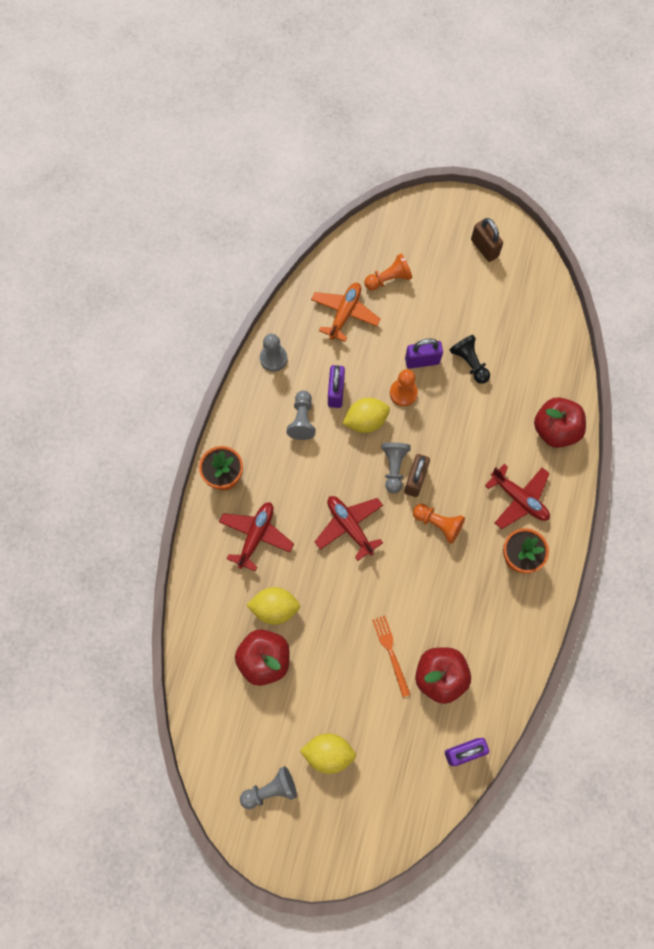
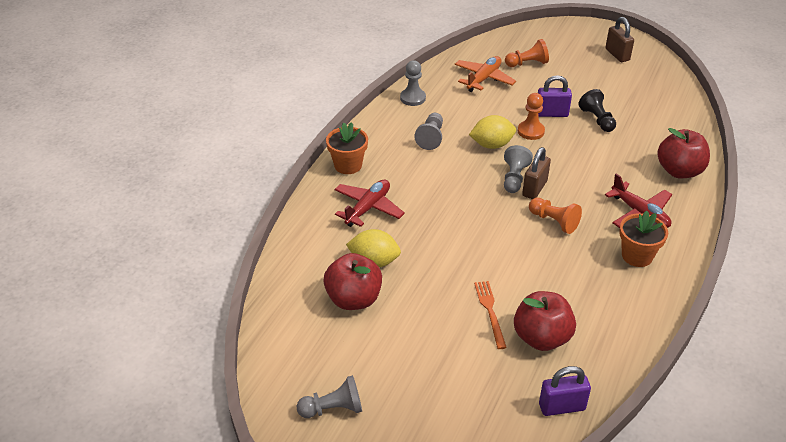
camera: 10 degrees right, 30 degrees down
yellow lemon [300,733,356,774] -> none
red plane [315,496,383,561] -> none
purple padlock [328,365,345,408] -> none

